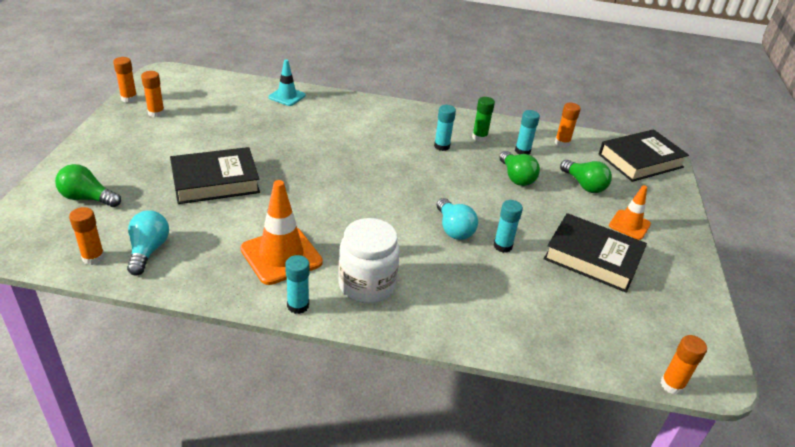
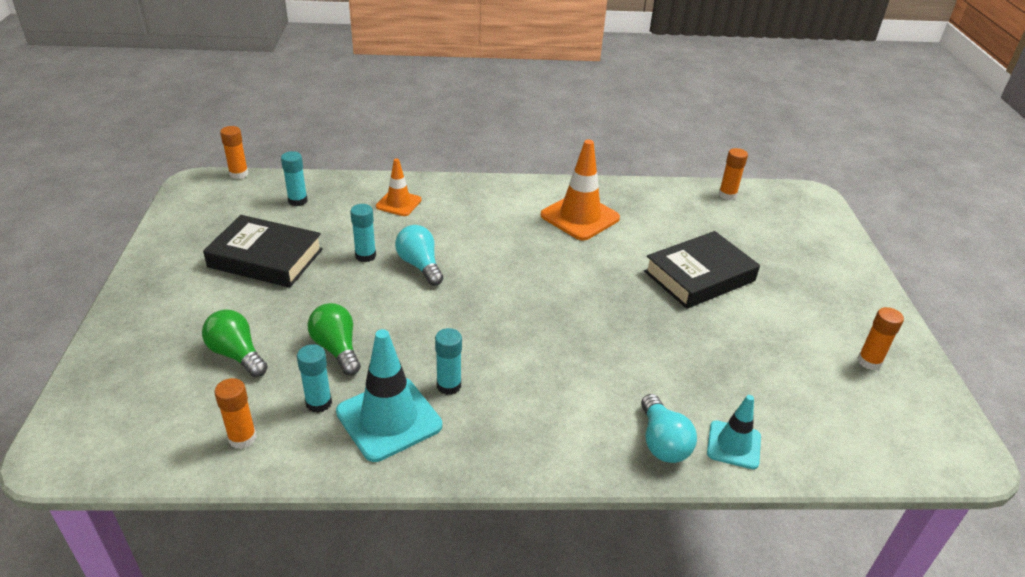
camera: 170 degrees right, 0 degrees up
green light bulb [55,164,121,207] -> none
orange glue stick [113,57,138,103] -> none
turquoise light bulb [127,211,169,276] -> turquoise light bulb moved to [641,394,697,463]
turquoise glue stick [285,255,309,314] -> turquoise glue stick moved to [281,151,308,206]
white jar [338,218,400,303] -> none
green glue stick [472,97,495,142] -> turquoise traffic cone [336,329,442,462]
black book [599,129,689,182] -> none
orange traffic cone [609,185,651,240] -> orange traffic cone moved to [376,158,422,216]

